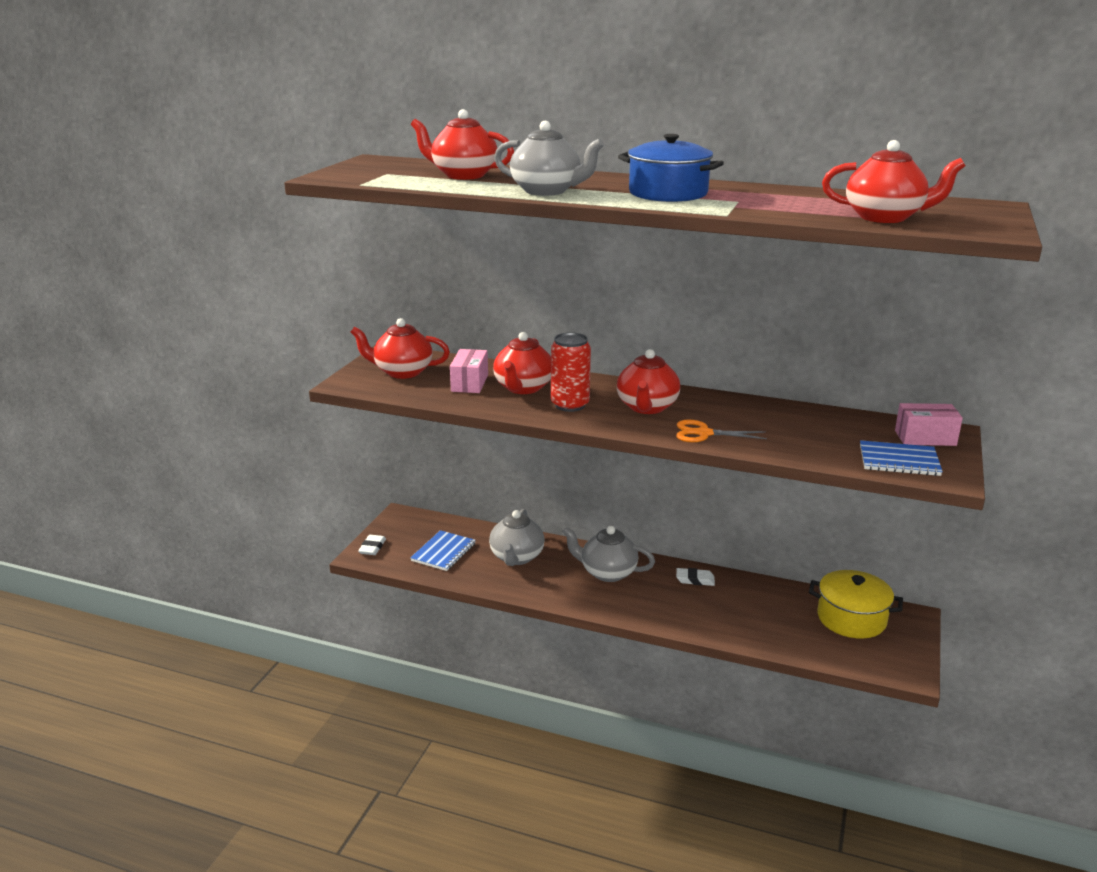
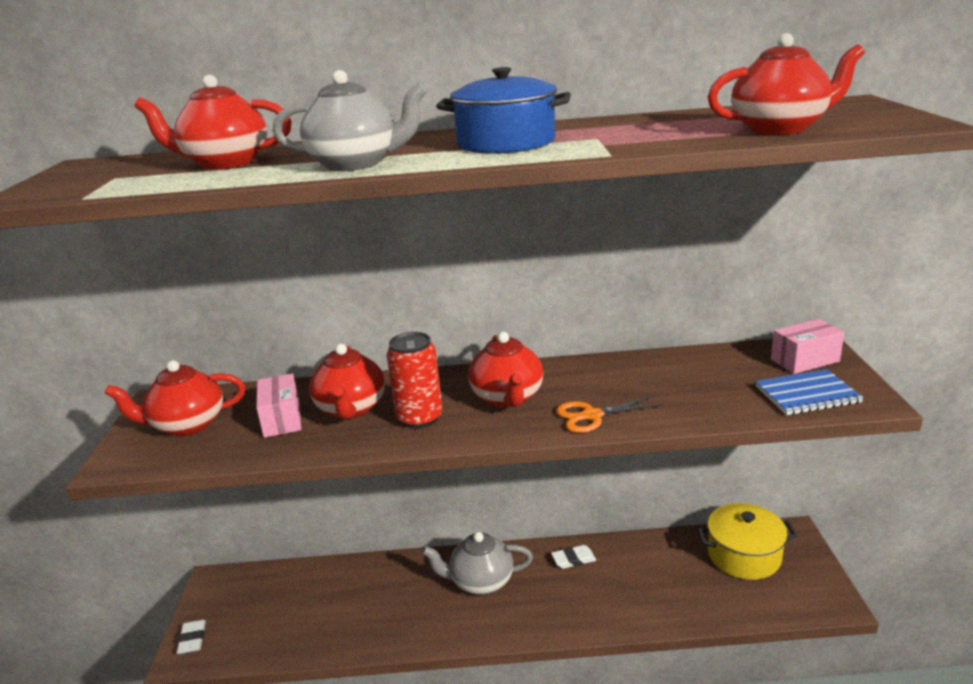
camera: 20 degrees left, 0 degrees up
blue notebook [410,530,476,571] -> none
grey teapot [489,509,545,566] -> none

